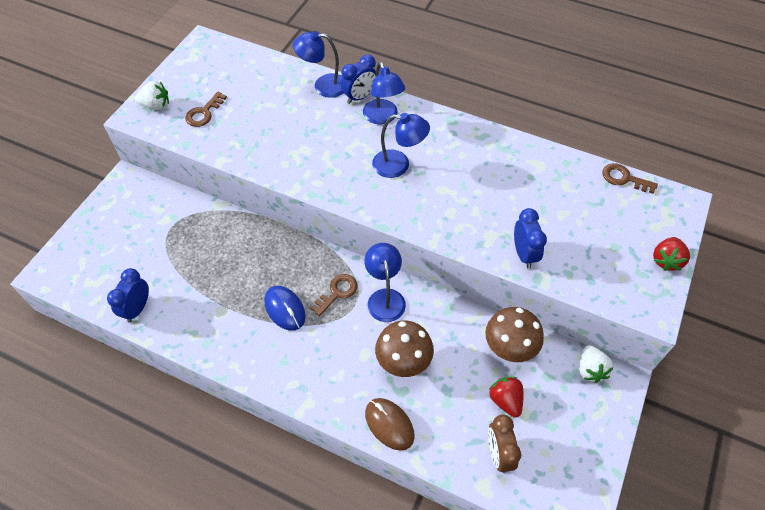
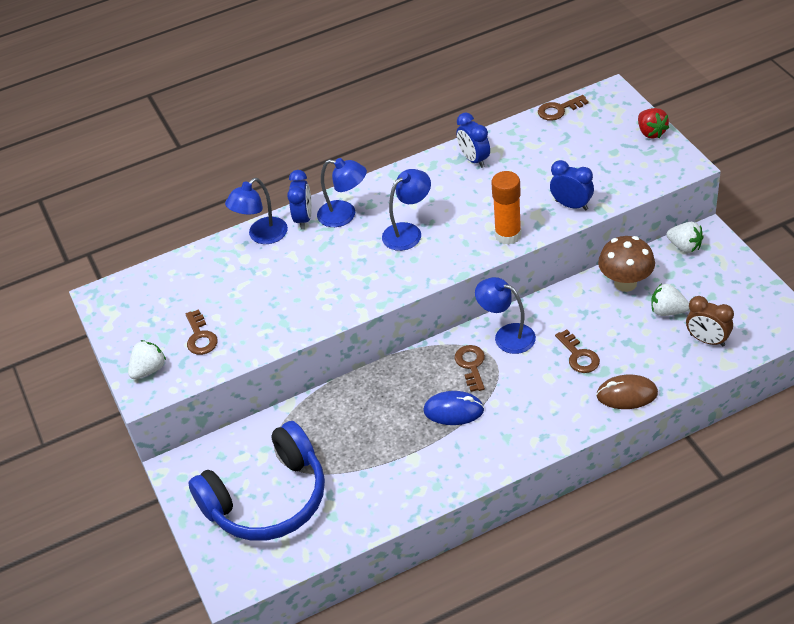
camera: 45 degrees left, 10 degrees down
blue clock [107,268,149,323] -> blue clock moved to [456,112,490,168]
brown mushroom [375,321,434,377] -> brown key [555,329,600,373]
red strawberry [489,377,523,418] -> white strawberry [651,283,689,316]
none -> blue headphones [188,421,325,541]
none -> orange glue stick [491,171,522,245]

